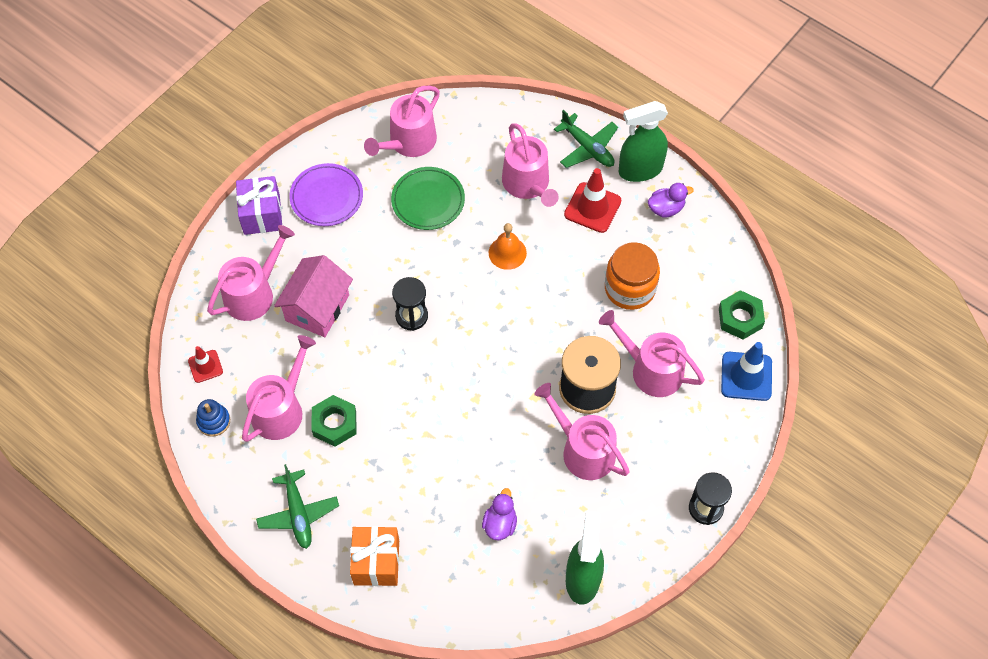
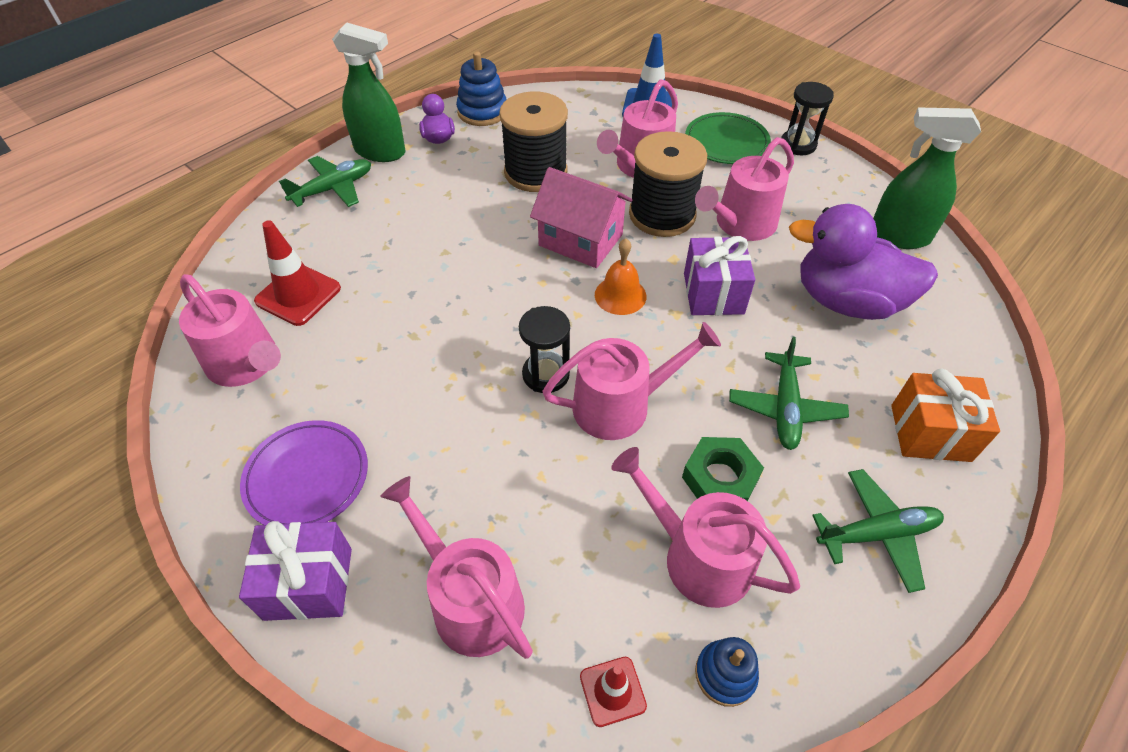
camera: 85 degrees left, 10 degrees down
pink house [274,255,353,337] -> pink house moved to [530,167,632,268]
green plate [391,167,465,230] -> green plate moved to [685,112,771,164]
purple duck [482,488,517,540] -> purple duck [789,204,938,320], size x2.14
orange bell [489,223,527,270] -> orange bell moved to [595,238,646,315]
pink watering can [502,123,559,207] -> pink watering can moved to [542,322,721,440]
red traffic cone [564,168,621,233] -> red traffic cone moved to [254,220,341,326]
orange jar [605,242,660,310] -> black spool [499,91,568,192]
green spray bottle [619,101,668,182] -> green spray bottle turned 60 degrees counterclockwise [332,22,406,162]
green nut [719,290,765,340] -> none
none -> blue stacking toy [456,52,507,126]
none -> purple gift [684,236,755,315]
none -> green plane [729,337,849,450]

